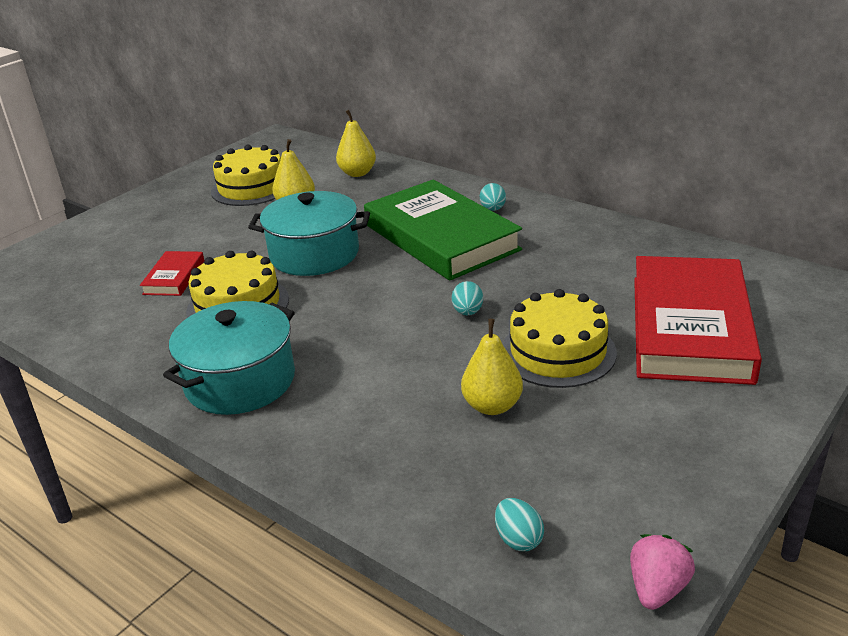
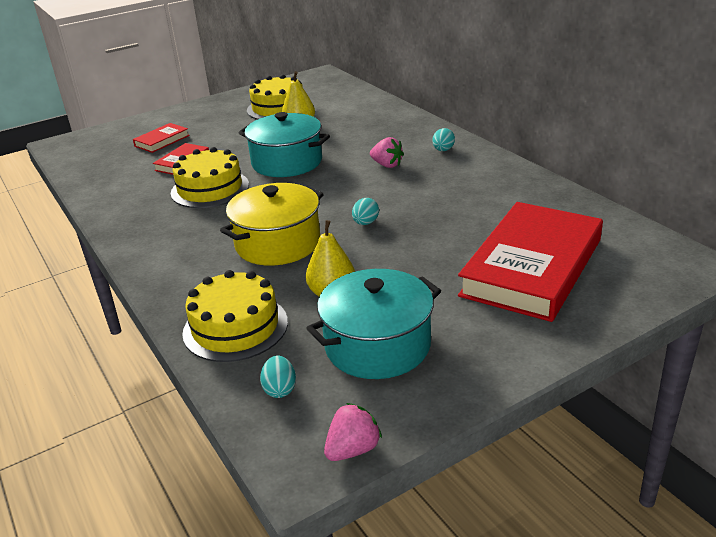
camera: 20 degrees right, 0 degrees up
turquoise pot [163,301,295,415] -> turquoise pot moved to [306,269,441,379]
yellow pear [336,110,376,177] -> none
green book [364,180,522,281] -> pink strawberry [370,137,404,168]
yellow cake [502,289,617,388] -> yellow cake moved to [182,270,288,362]
none -> red book [133,123,189,153]
none -> yellow pot [220,183,324,265]

